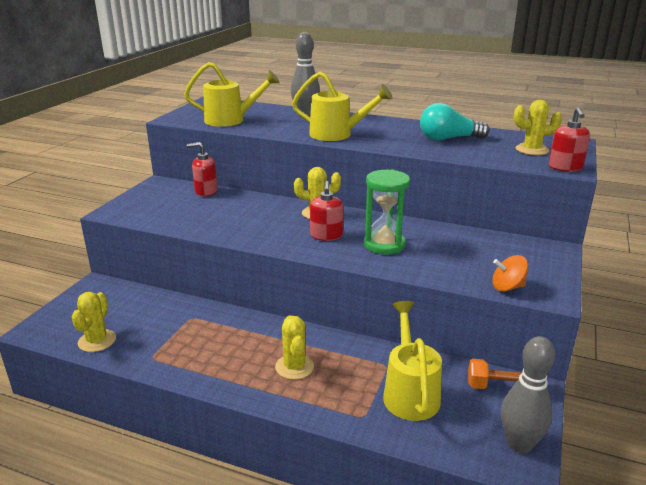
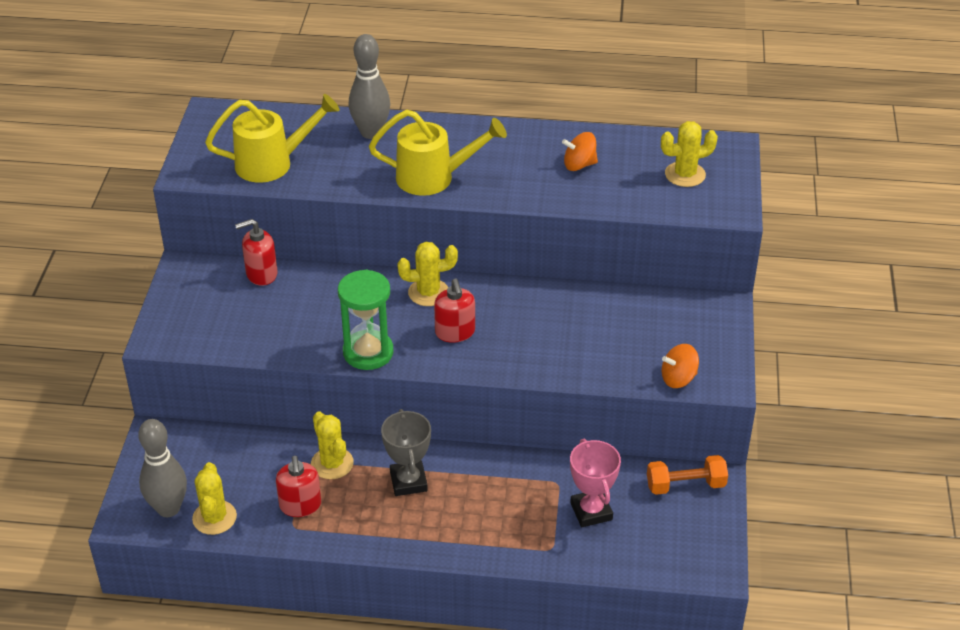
camera: 15 degrees left, 15 degrees up
yellow cactus [275,316,314,380] -> yellow cactus moved to [311,411,354,479]
green hourglass [364,169,410,255] -> green hourglass moved to [338,269,394,370]
yellow watering can [383,301,442,421] -> pink trophy [570,439,621,527]
turquoise light bulb [420,103,489,141] -> orange spinning top [562,132,598,171]
grey bowling pin [501,336,555,453] -> grey bowling pin moved to [138,419,187,517]
red soap dispenser [549,107,590,172] -> red soap dispenser moved to [276,456,321,517]
none -> grey trophy [381,409,431,496]

